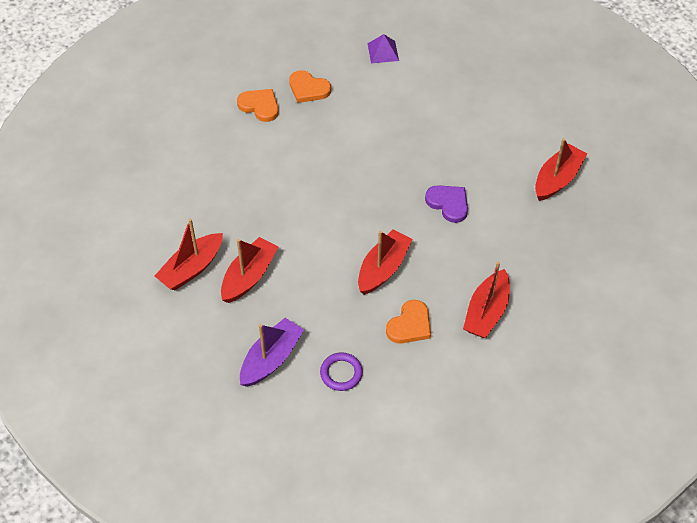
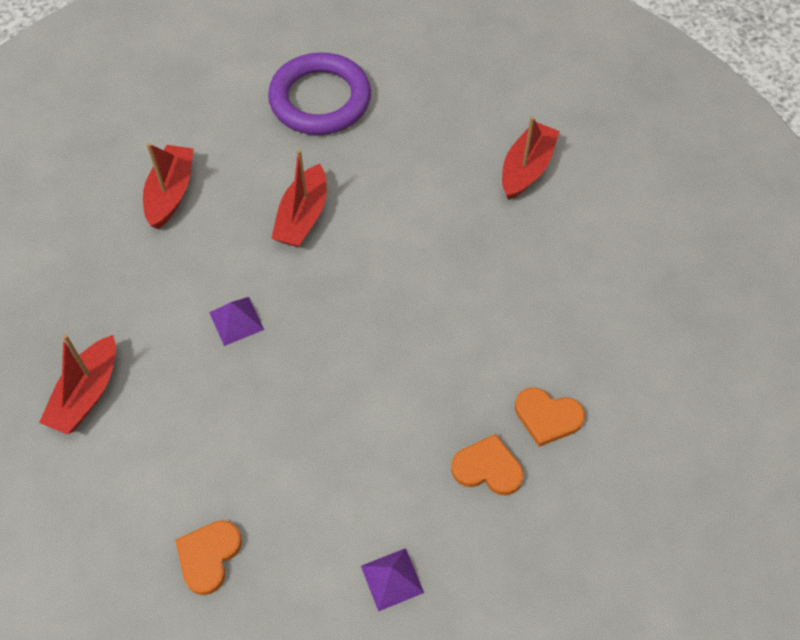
camera: 165 degrees right, 5 degrees up
red boat [221,237,279,303] -> none
purple boat [240,318,304,387] -> none
purple ring [320,352,363,391] -> purple ring [268,52,371,135], size x2.23
orange heart [386,300,431,344] -> orange heart moved to [175,520,242,595]
purple heart [425,185,468,223] -> purple pyramid [209,297,264,346]

